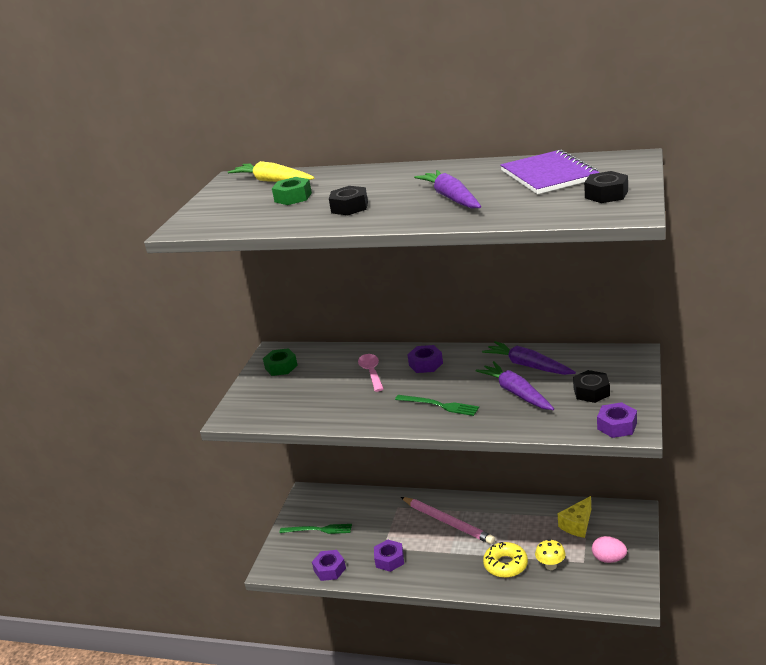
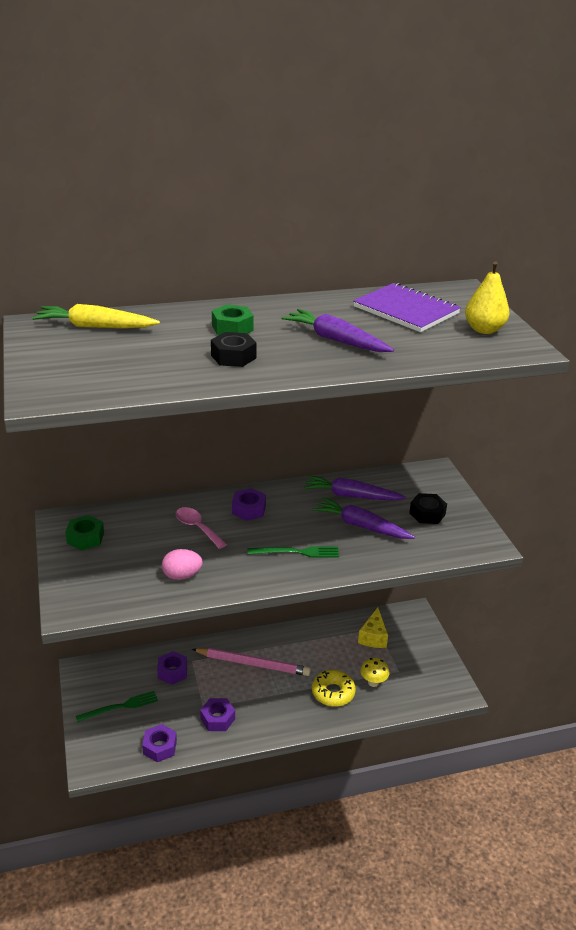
camera: 35 degrees left, 5 degrees up
green nut [272,177,312,205] -> green nut moved to [212,304,254,335]
black nut [584,171,628,203] -> yellow pear [465,261,510,334]
pink egg [592,536,627,563] -> pink egg moved to [162,549,203,580]
purple nut [597,402,637,438] -> purple nut moved to [157,651,187,685]

